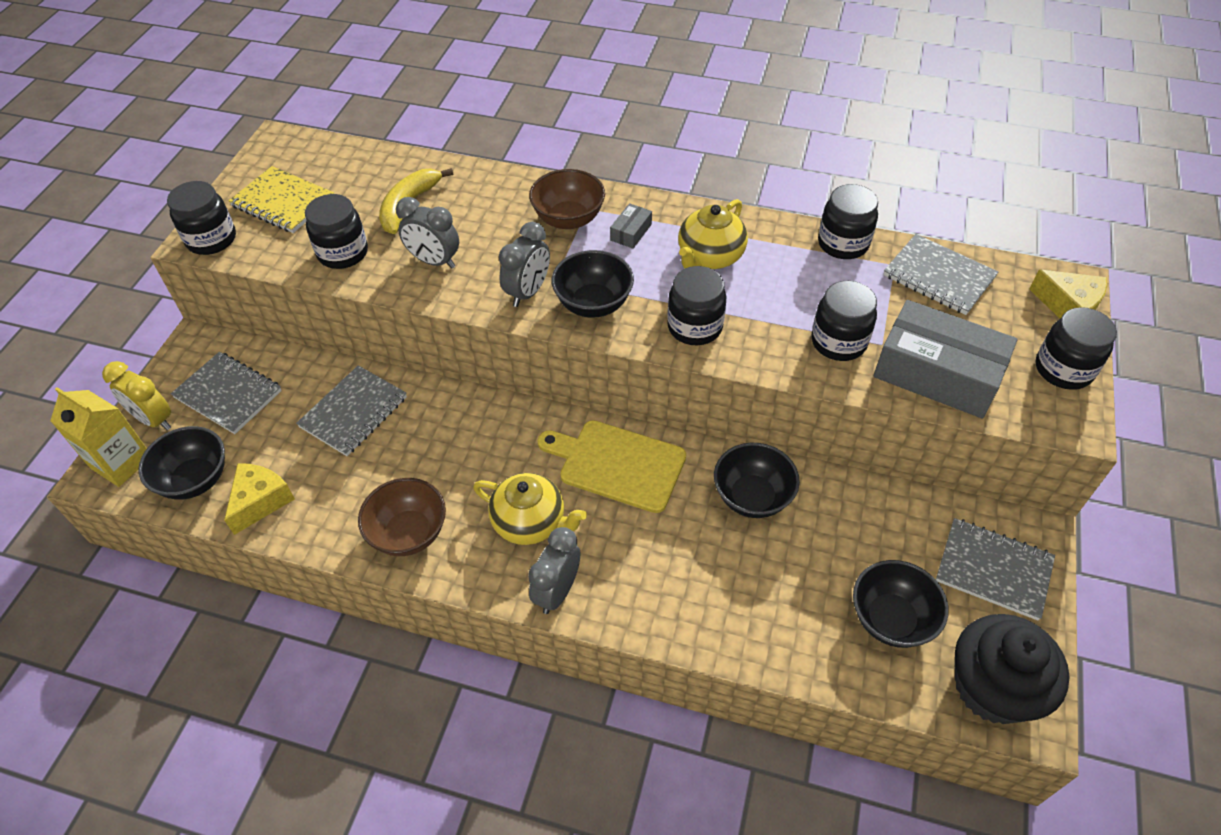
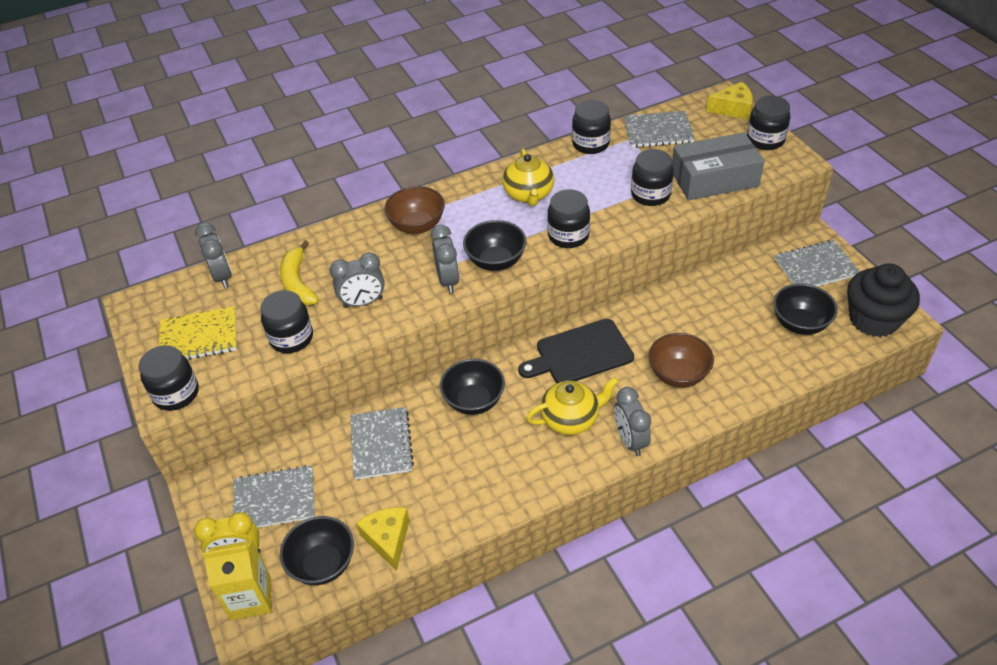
camera: 40 degrees left, 5 degrees down
brown bowl [358,478,446,556] -> brown bowl moved to [648,333,714,388]
yellow cutting board [537,420,686,513] -> black cutting board [518,319,634,383]
grey box [610,203,652,249] -> none
black bowl [714,443,800,518] -> black bowl moved to [440,359,505,415]
none -> grey clock [195,222,232,288]

